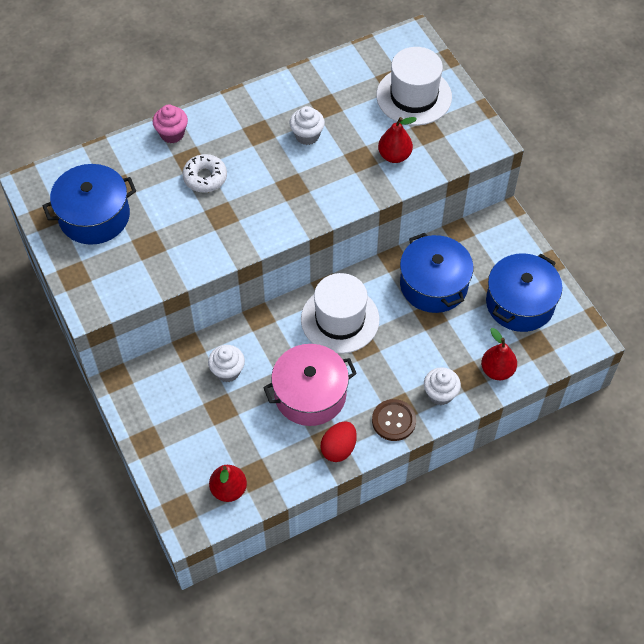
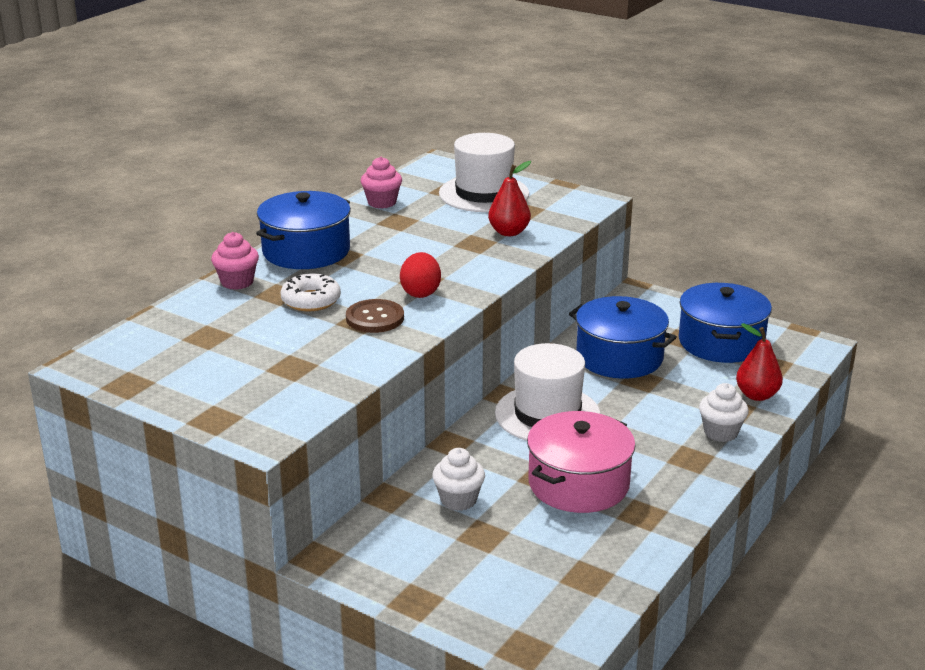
camera: 30 degrees left, 30 degrees down
blue pot [43,164,136,245] -> blue pot moved to [256,191,351,269]
red pear [209,465,247,502] -> none
white cupcake [290,106,325,145] -> none
red egg [321,421,357,462] -> red egg moved to [400,252,441,298]
brown button [372,399,416,441] -> brown button moved to [346,299,404,333]
none -> pink cupcake [361,157,402,208]

